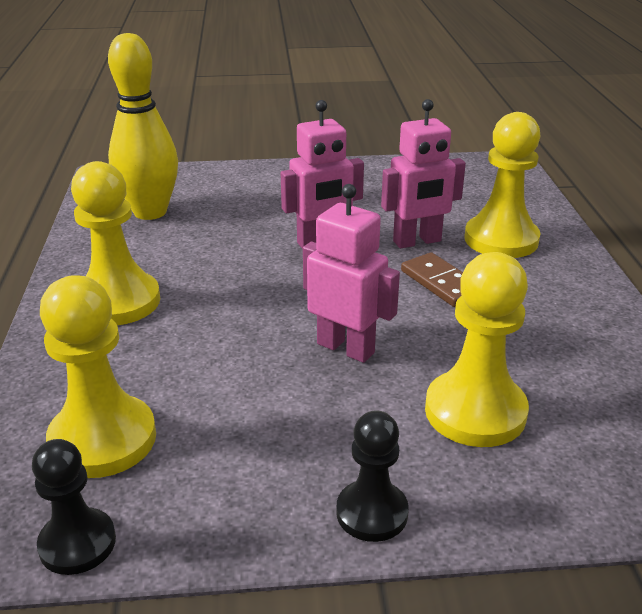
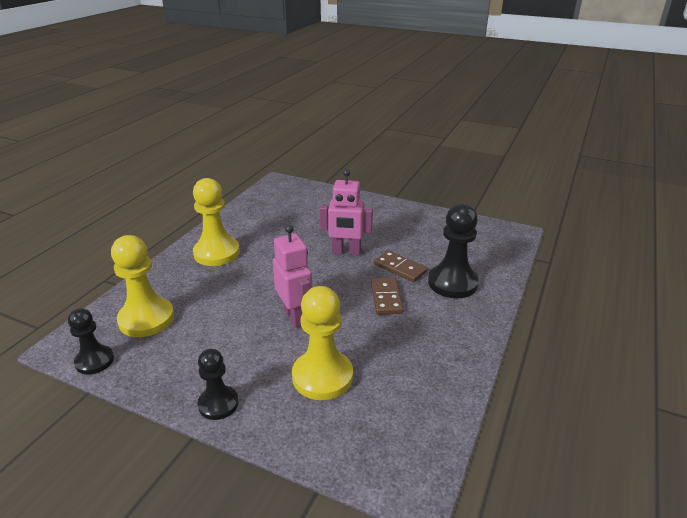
camera: 30 degrees right, 0 degrees up
yellow bowling pin [108,33,178,220] -> none
pink robot [381,99,466,248] -> brown domino [374,251,428,282]
yellow pawn [464,112,541,258] -> black pawn [428,204,479,298]

